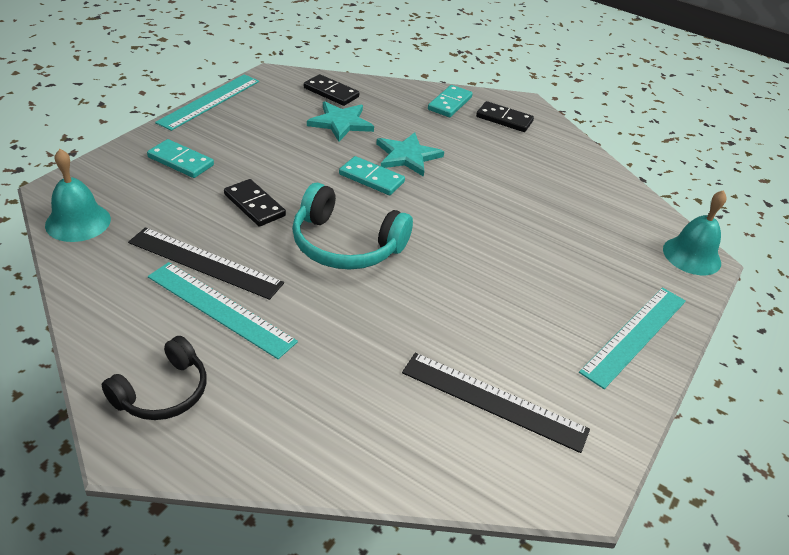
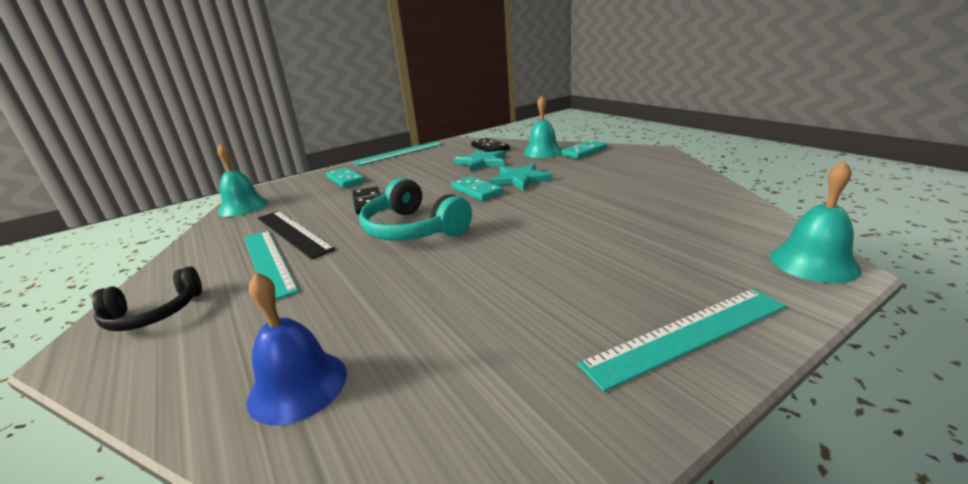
camera: 30 degrees right, 15 degrees down
black ruler [402,353,590,453] -> none
black domino [476,101,534,132] -> none
none -> blue bell [247,272,347,426]
none -> turquoise bell [523,96,562,158]

